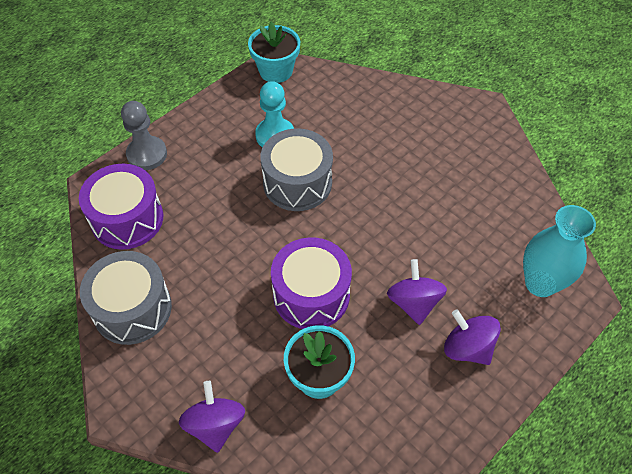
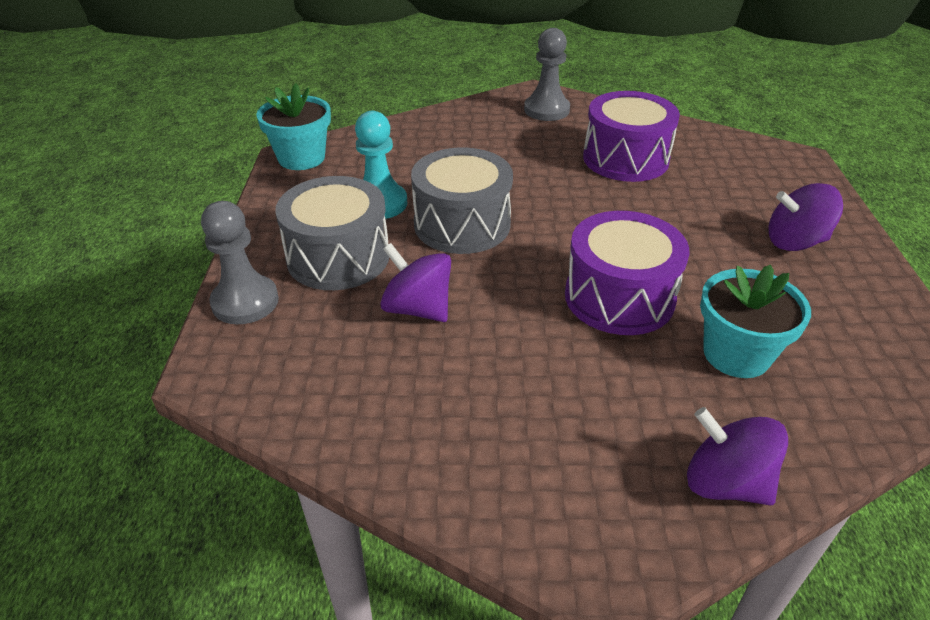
camera: 45 degrees left, 15 degrees down
purple drum [79,164,163,250] -> purple drum moved to [583,91,680,182]
grey drum [80,251,172,345] -> grey drum moved to [275,176,389,290]
purple spinning top [387,259,447,325] -> purple spinning top moved to [380,243,451,322]
turquoise vase [523,205,596,297] -> none
none -> grey pawn [524,28,570,121]

